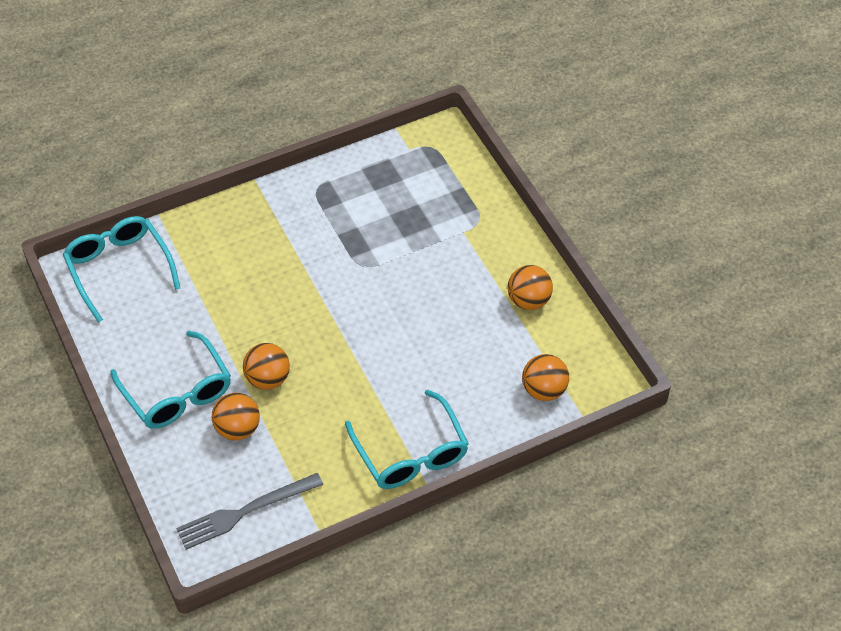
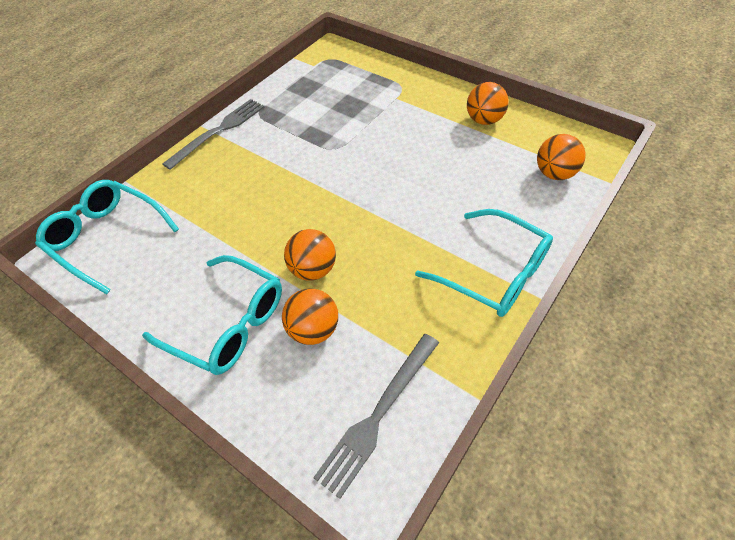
camera: 25 degrees left, 0 degrees up
none -> grey fork [162,99,265,170]

